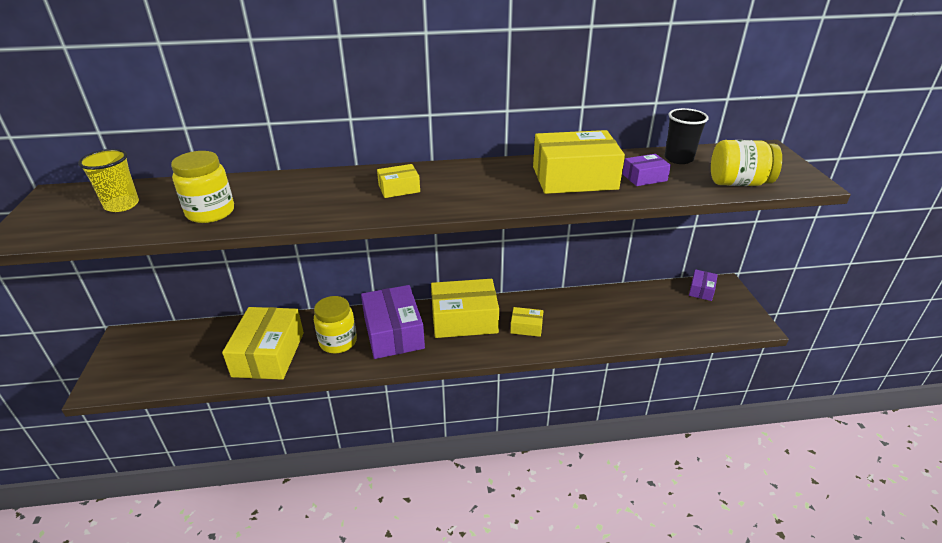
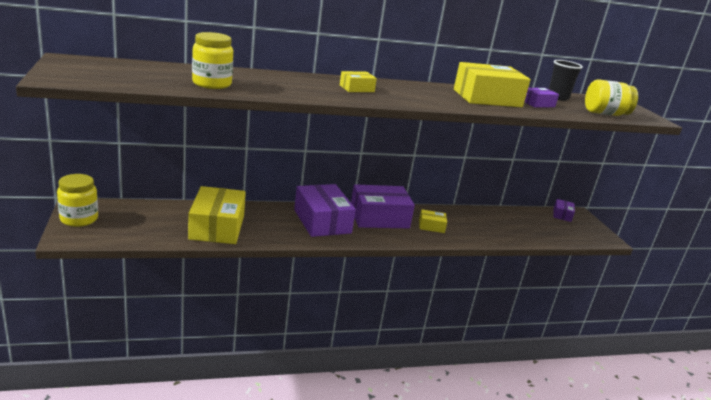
camera: 10 degrees left, 10 degrees down
yellow cup [78,149,139,212] -> none
yellow jar [314,296,357,353] -> yellow jar moved to [57,174,98,227]
yellow box [431,279,499,338] -> purple box [351,184,415,228]

